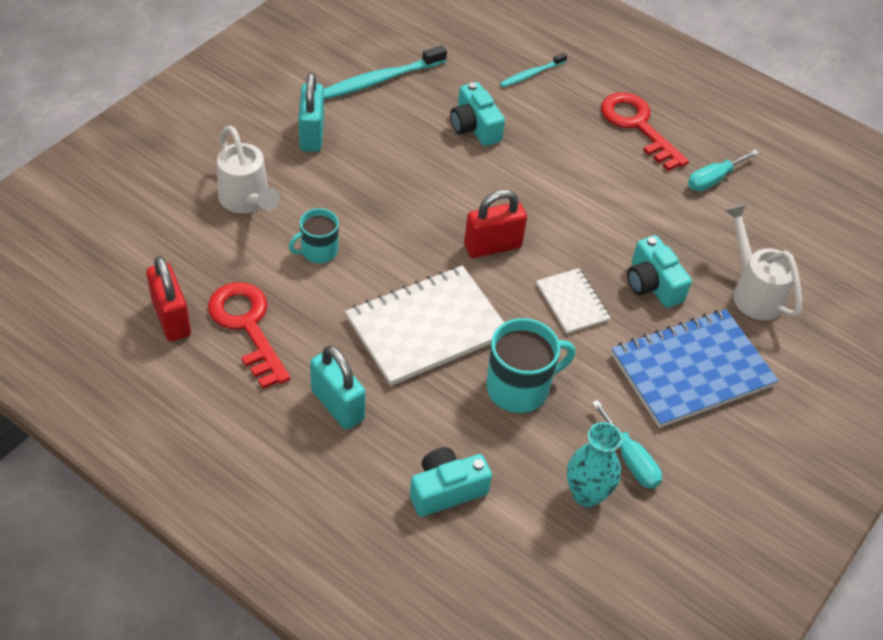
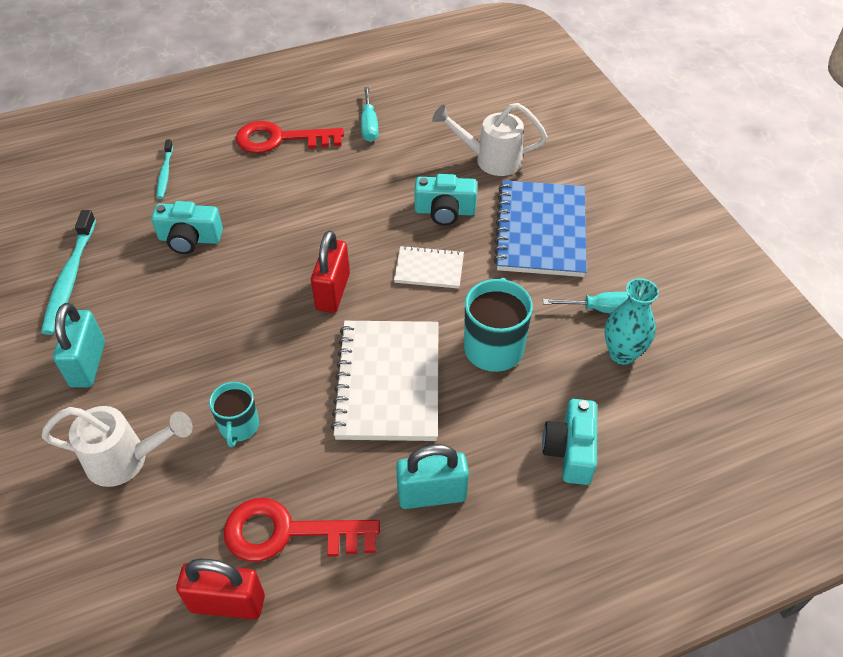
camera: 55 degrees left, 0 degrees up
turquoise padlock [298,73,324,152] -> turquoise padlock turned 60 degrees clockwise [53,303,105,388]

